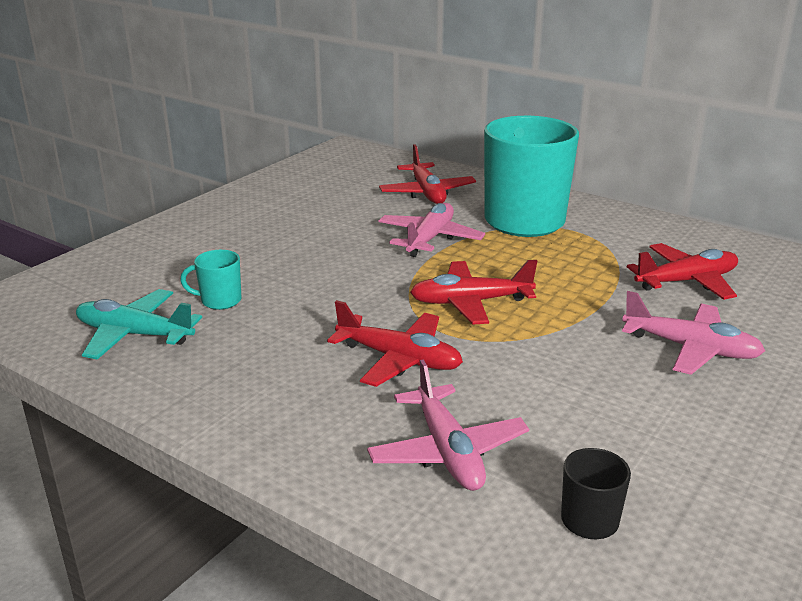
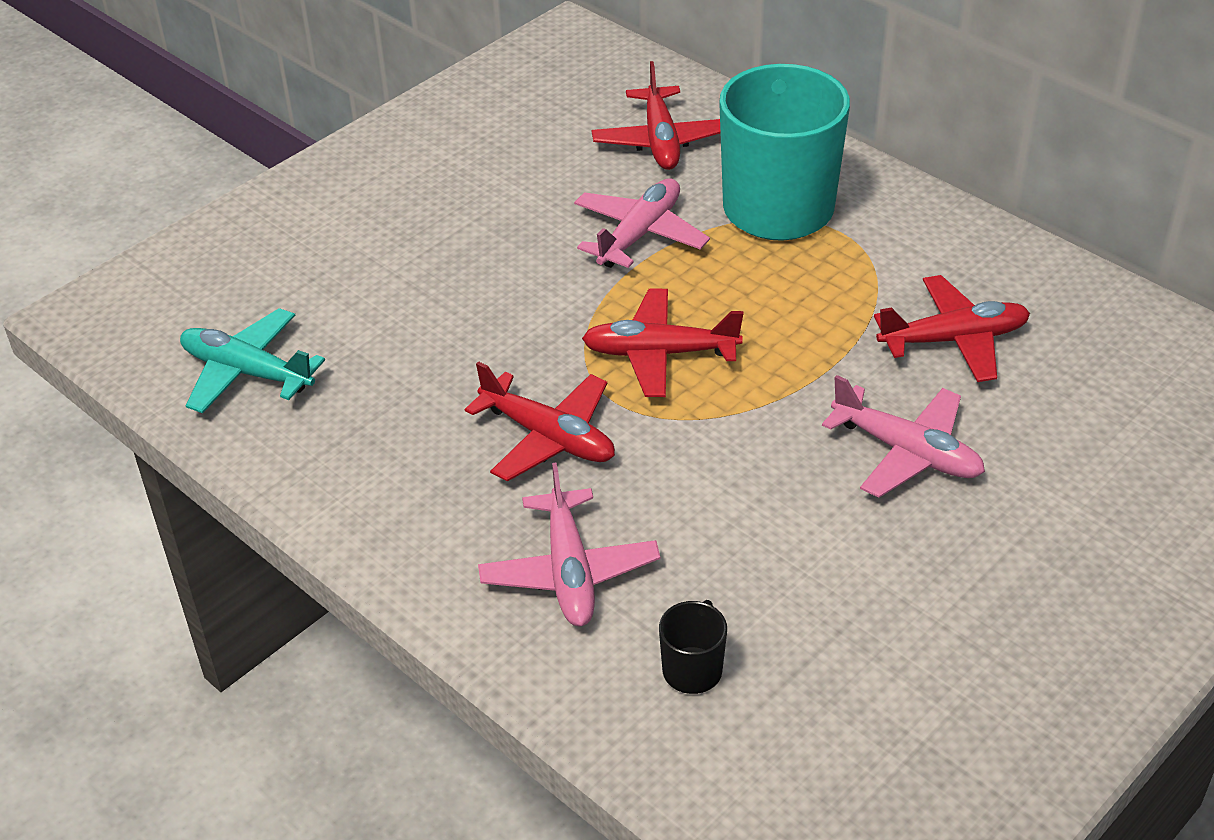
camera: 10 degrees right, 15 degrees up
turquoise mug [180,250,241,310] -> none

